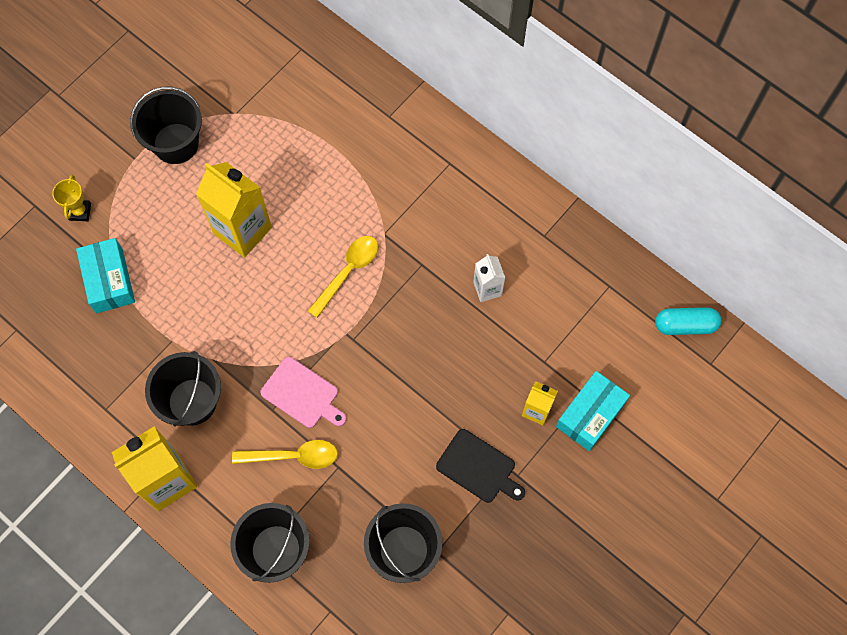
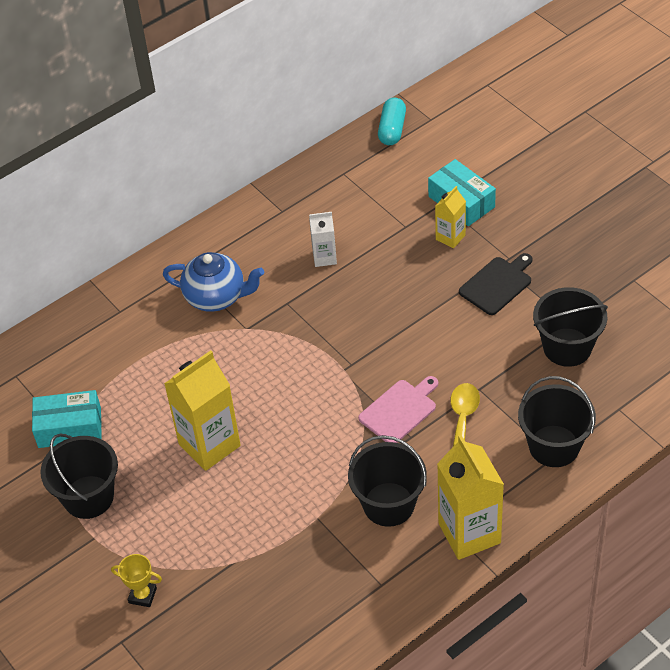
camera: 75 degrees left, 20 degrees down
turquoise box [76,238,135,313] -> turquoise box moved to [32,390,102,448]
yellow spoon [308,236,378,318] -> none
none -> blue teapot [163,252,264,312]

